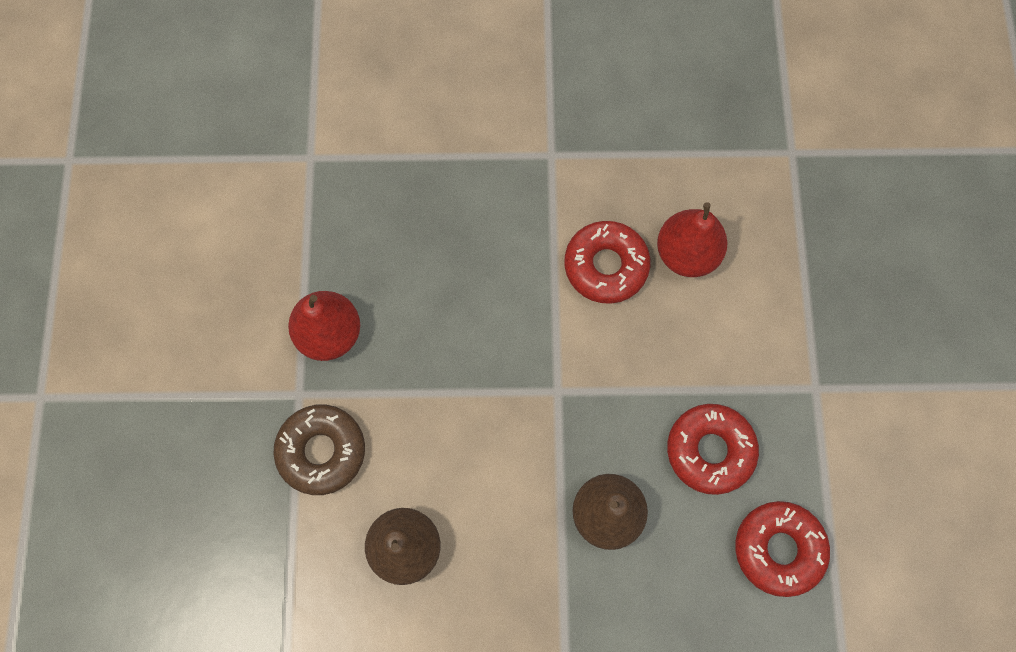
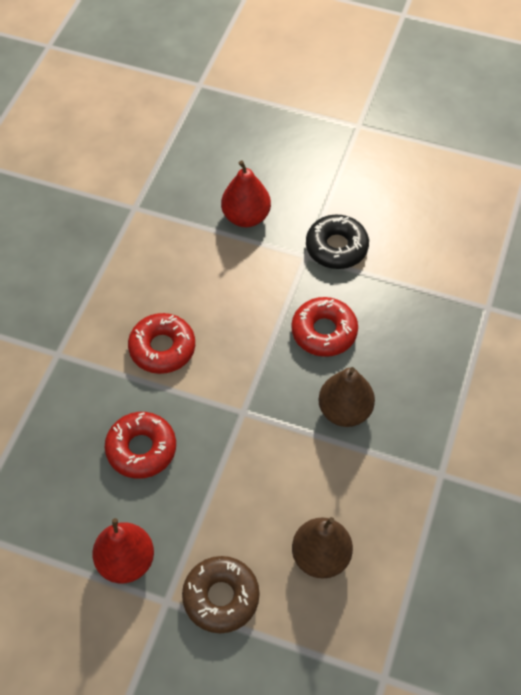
camera: 70 degrees left, 15 degrees down
red pear [657,202,727,277] -> red pear moved to [221,160,271,227]
red donut [735,501,830,597] -> red donut moved to [105,412,176,479]
none -> black donut [306,214,369,269]

